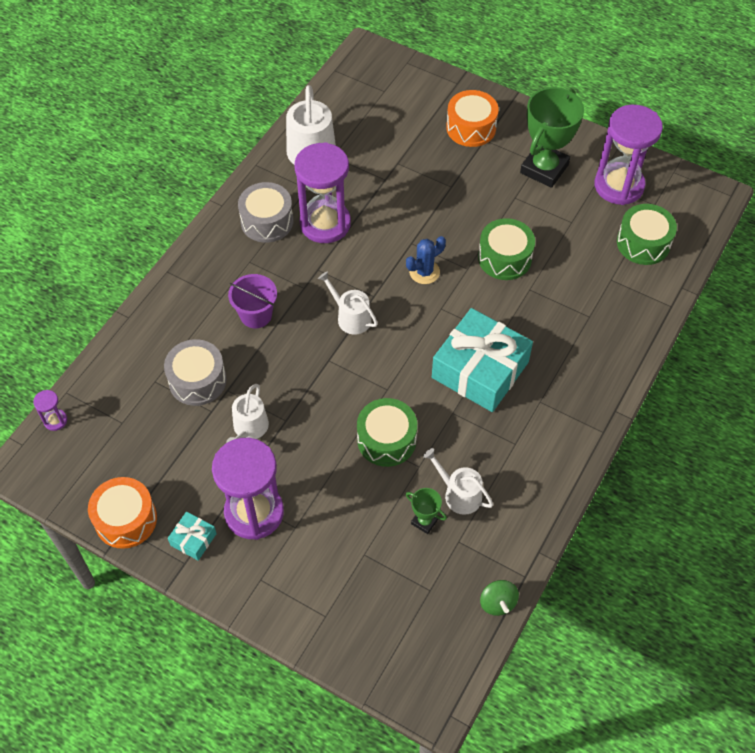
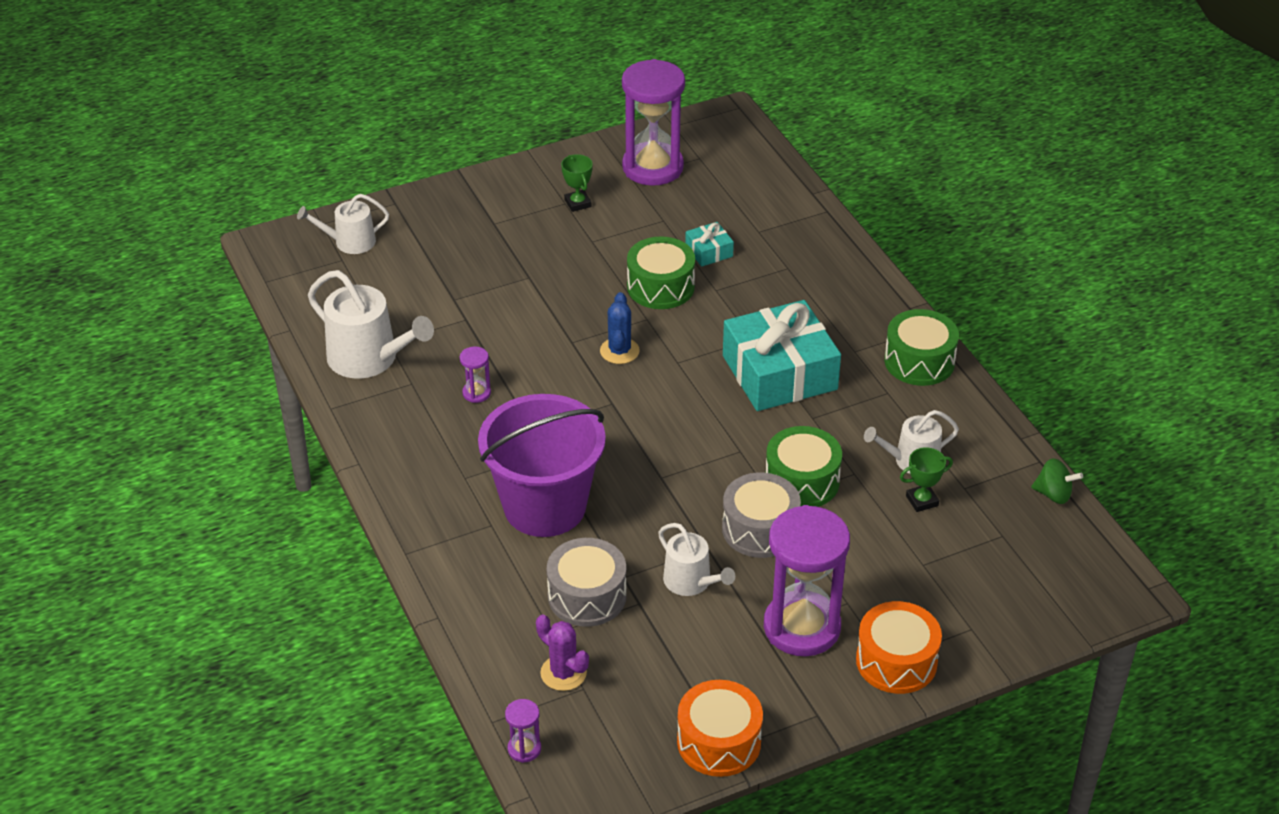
camera: 55 degrees left, 15 degrees down
turquoise gift [168,512,217,561] -> turquoise gift moved to [685,222,734,267]
purple bucket [228,274,277,328] -> purple bucket [478,394,606,537], size x1.91
grey drum [238,182,293,243] -> grey drum moved to [722,473,801,558]
purple hourglass [294,142,351,243] -> purple hourglass [460,346,491,403], size x0.41
white watering can [318,271,378,335] -> white watering can moved to [297,194,389,254]
orange drum [446,90,499,147] -> orange drum moved to [856,601,942,694]
green trophy [520,87,584,188] -> green trophy [561,154,593,212], size x0.46
green drum [617,204,677,265] -> green drum moved to [884,309,959,386]
none -> purple cactus [536,615,589,691]

